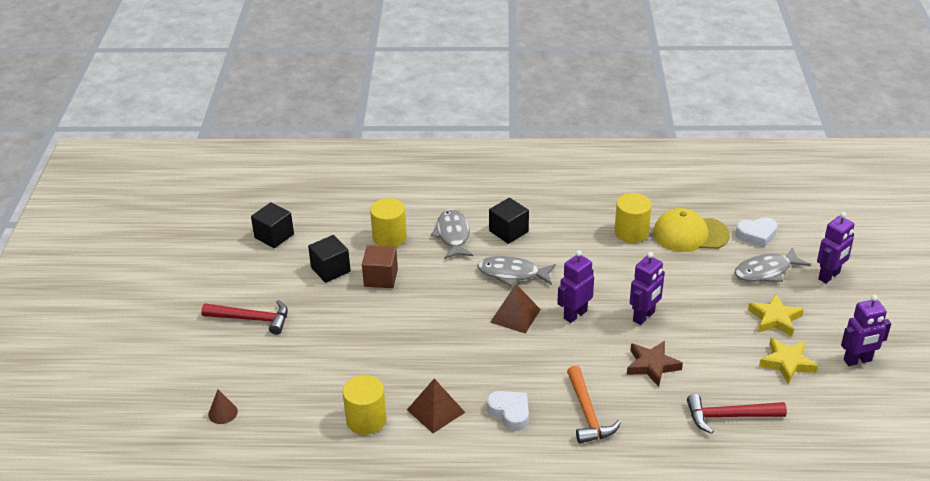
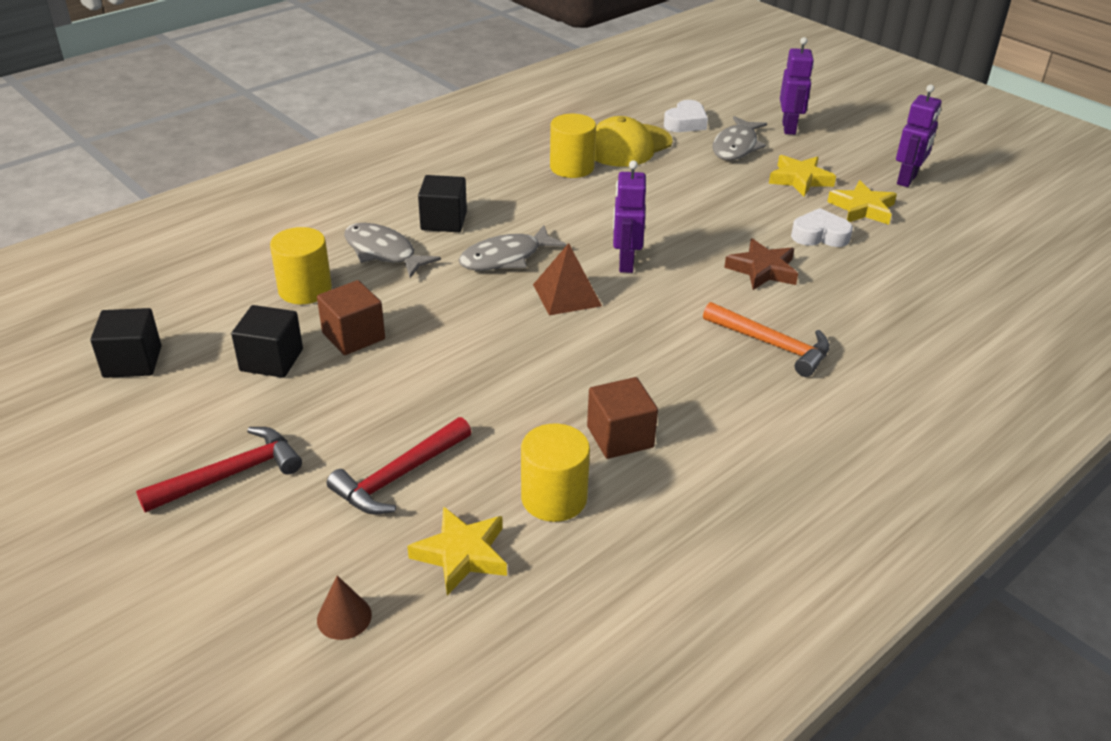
camera: 45 degrees left, 0 degrees up
brown pyramid [407,378,465,433] -> brown cube [587,377,658,459]
white heart [487,391,529,431] -> white heart moved to [791,208,853,247]
purple robot [630,252,665,325] -> none
red hammer [687,394,787,434] -> red hammer moved to [327,417,471,514]
none -> yellow star [407,506,507,595]

